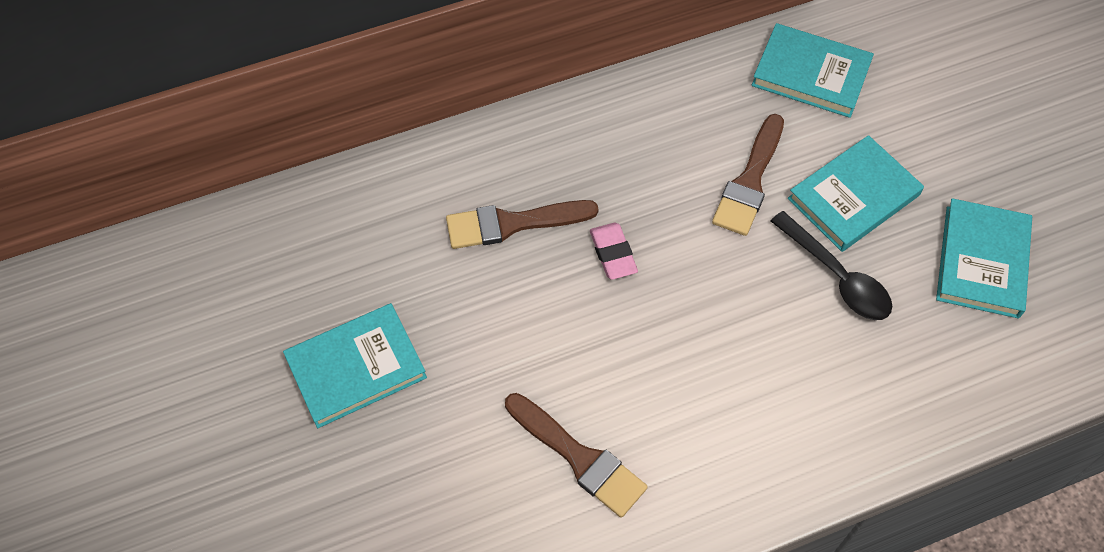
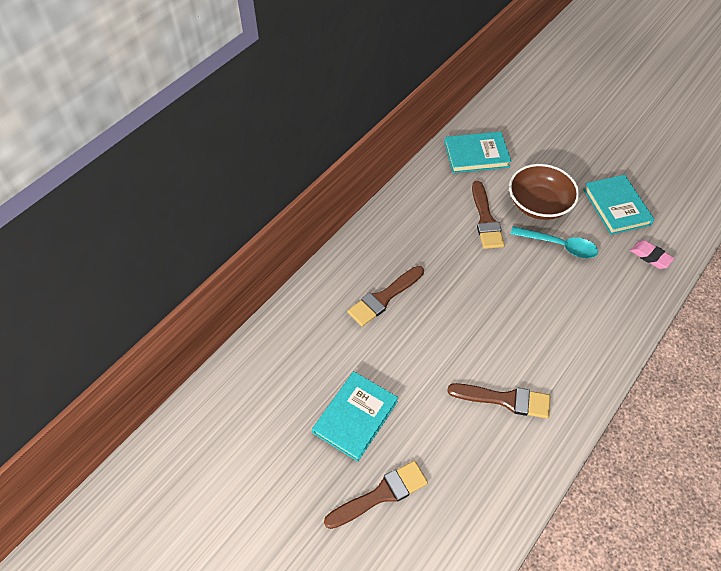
camera: 30 degrees left, 5 degrees down
pink eraser [590,223,638,280] -> pink eraser moved to [630,240,675,269]
black spoon [771,211,892,320] -> turquoise spoon [510,226,598,258]
turquoise book [788,135,924,252] -> brown bowl [509,164,579,220]
none -> brown brush [324,460,428,529]

